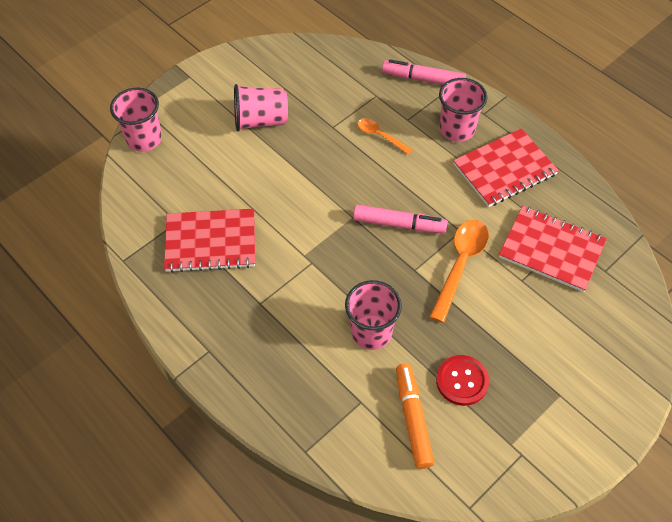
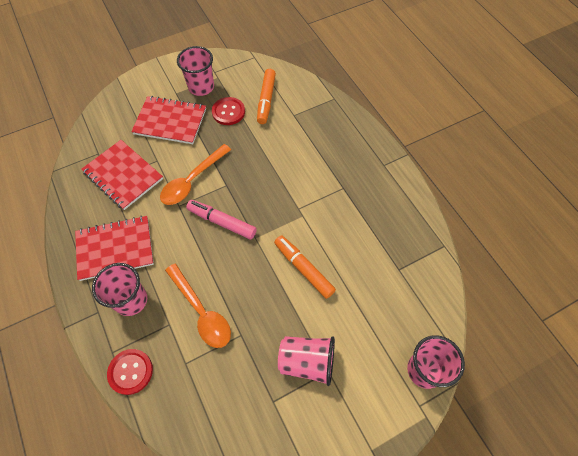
camera: 165 degrees left, 5 degrees up
red notebook [164,209,255,273] -> red notebook moved to [131,96,206,144]
pink cup [345,280,402,350] -> pink cup moved to [177,46,214,96]
orange spoon [358,118,413,155] -> orange spoon [165,264,231,348], size x1.74
pink marker [382,59,466,85] -> red button [107,349,153,395]
none -> orange marker [274,235,336,299]

